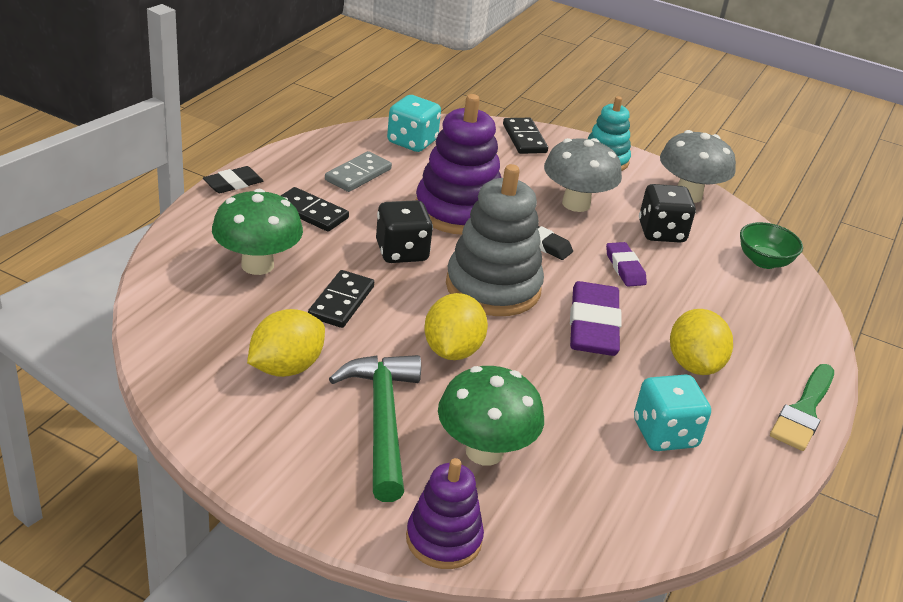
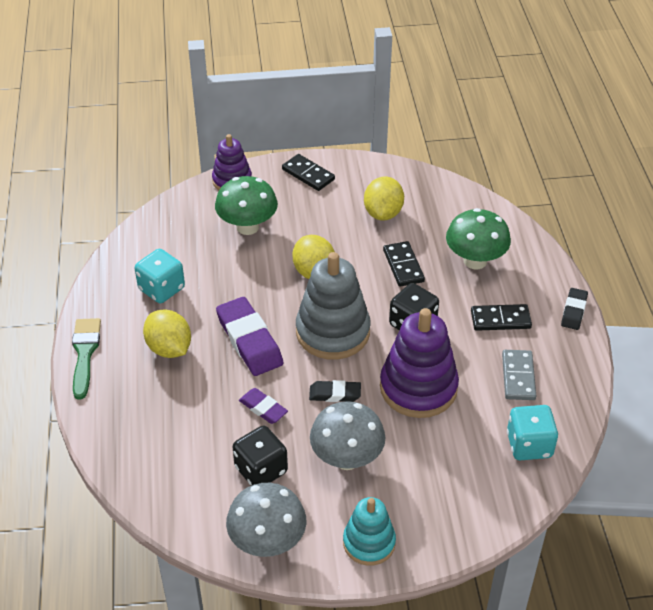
camera: 150 degrees right, 10 degrees up
green hammer [329,355,421,502] -> none
black domino [503,118,548,154] -> black domino moved to [282,154,335,191]
green bowl [740,222,803,269] -> none

